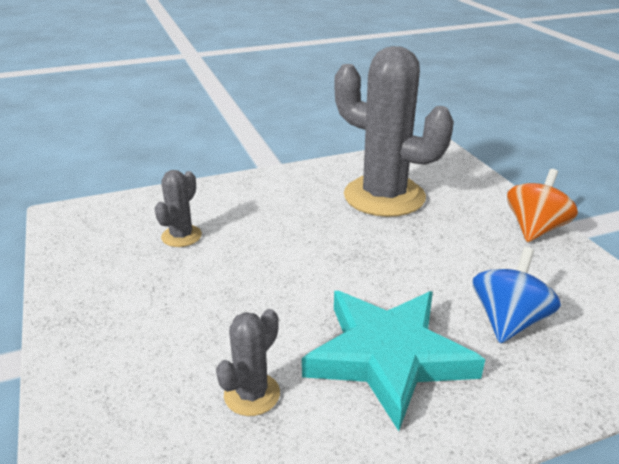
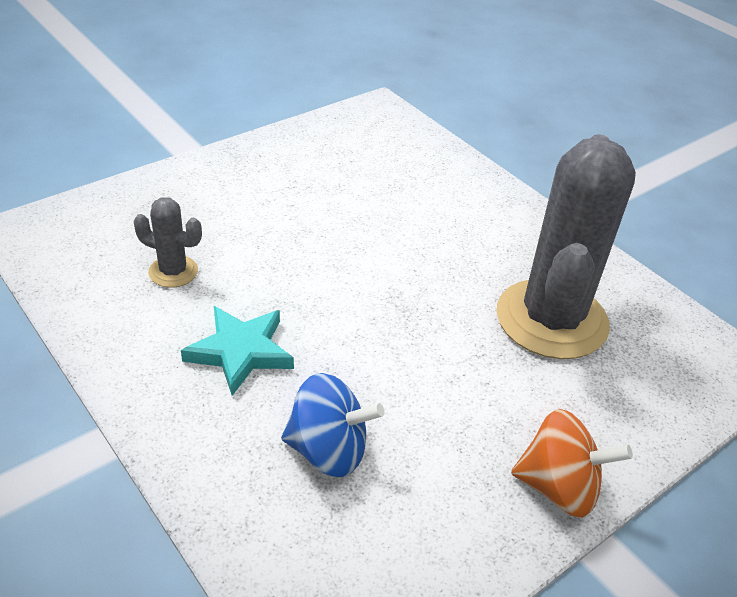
camera: 70 degrees right, 10 degrees up
grey cactus [155,170,202,247] -> none
turquoise star [302,291,485,431] -> turquoise star [181,306,294,396], size x0.62

